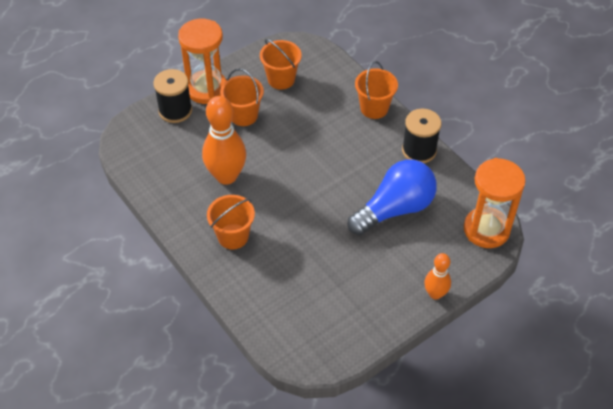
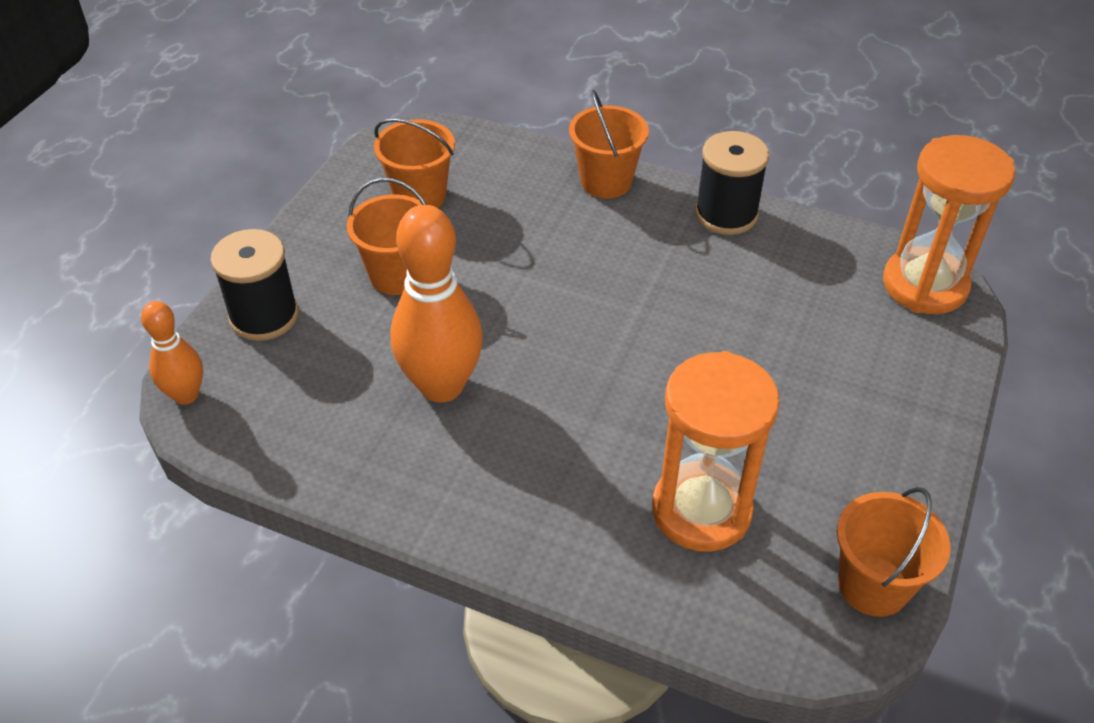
camera: 30 degrees left, 5 degrees down
orange hourglass [178,19,227,104] -> orange hourglass moved to [652,351,780,552]
orange bucket [207,195,255,249] -> orange bucket moved to [837,487,951,617]
blue light bulb [348,159,437,235] -> none
orange bowling pin [424,253,451,300] -> orange bowling pin moved to [141,301,203,405]

